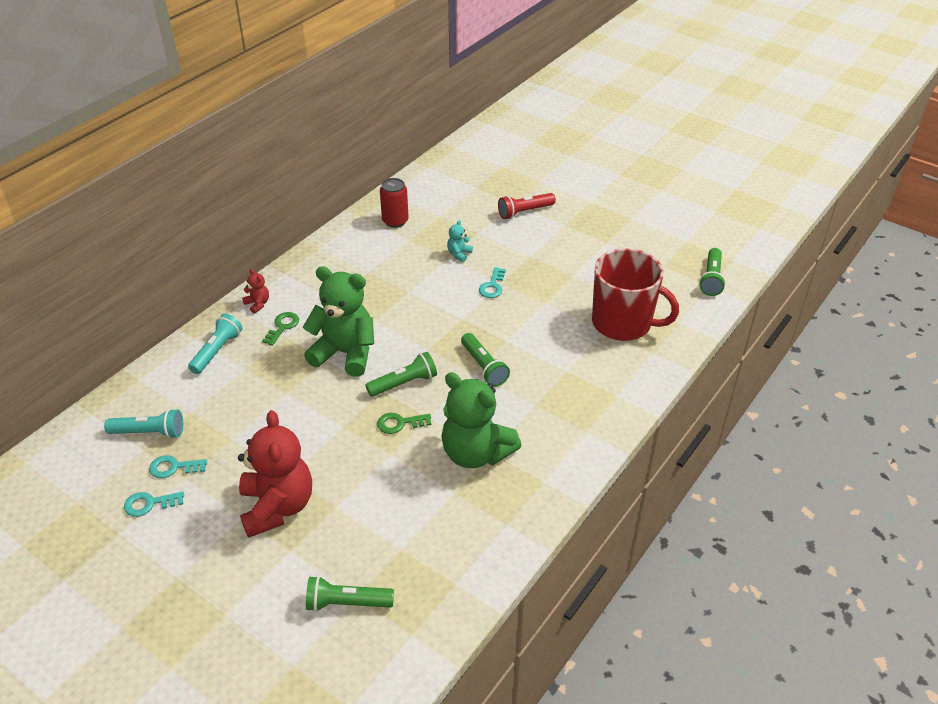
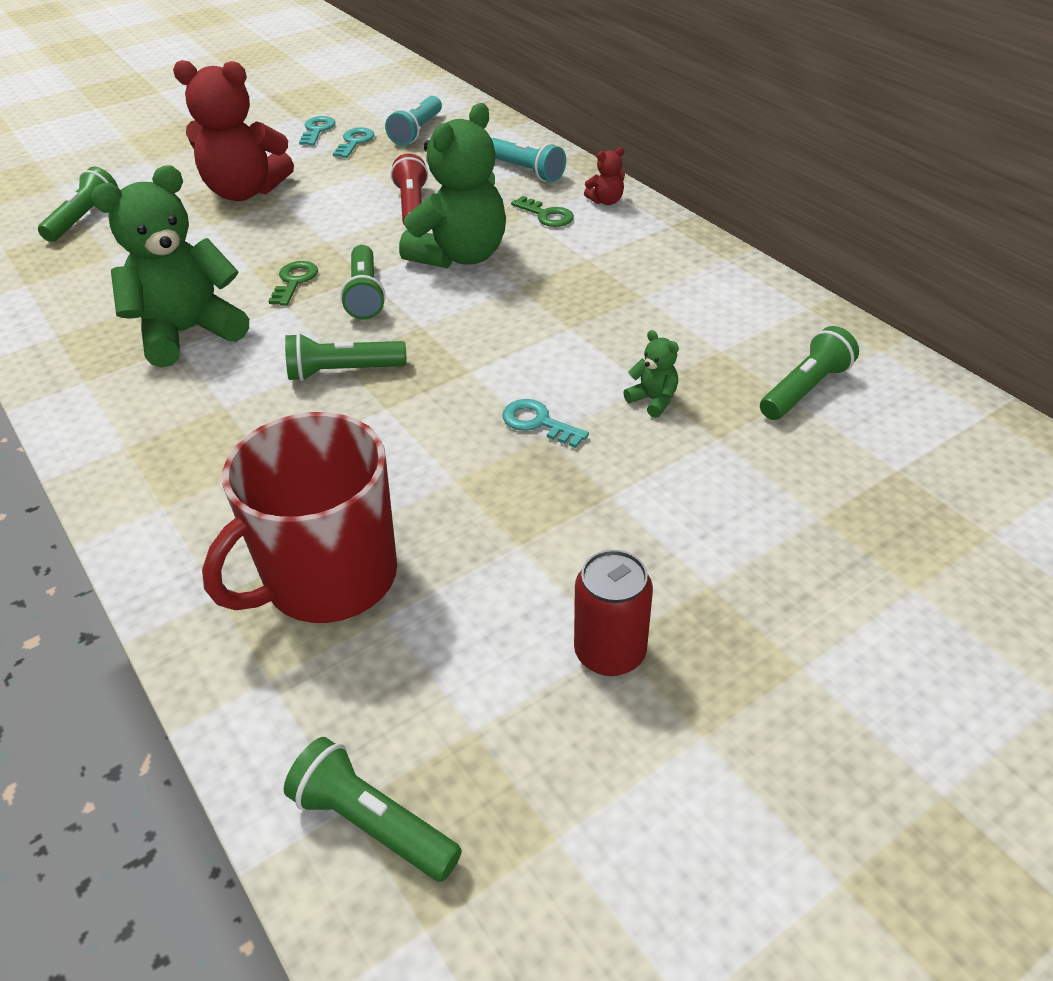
camera: 110 degrees right, 0 degrees up
red can [380,178,409,228] -> red can moved to [574,550,653,676]
turquoise teddy bear [447,220,473,262] -> green teddy bear [623,330,679,418]
red flashlight [498,193,556,219] -> red flashlight moved to [391,154,428,225]
none -> green flashlight [760,326,859,420]

